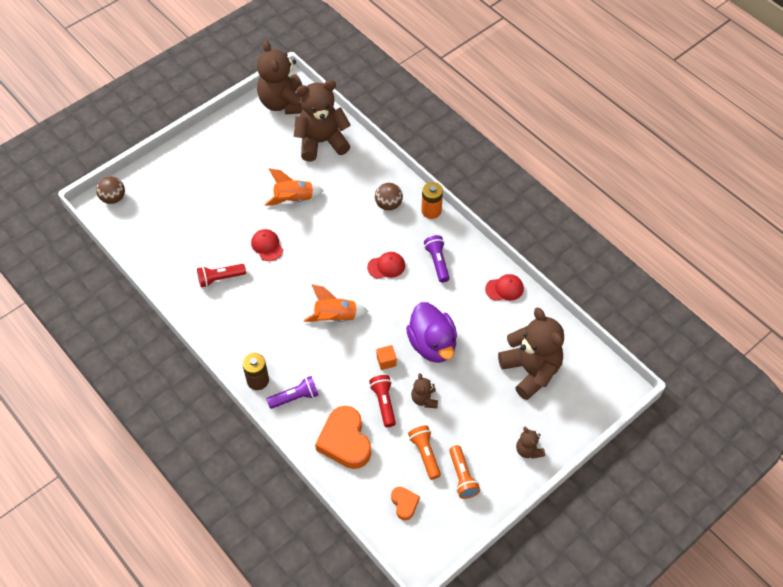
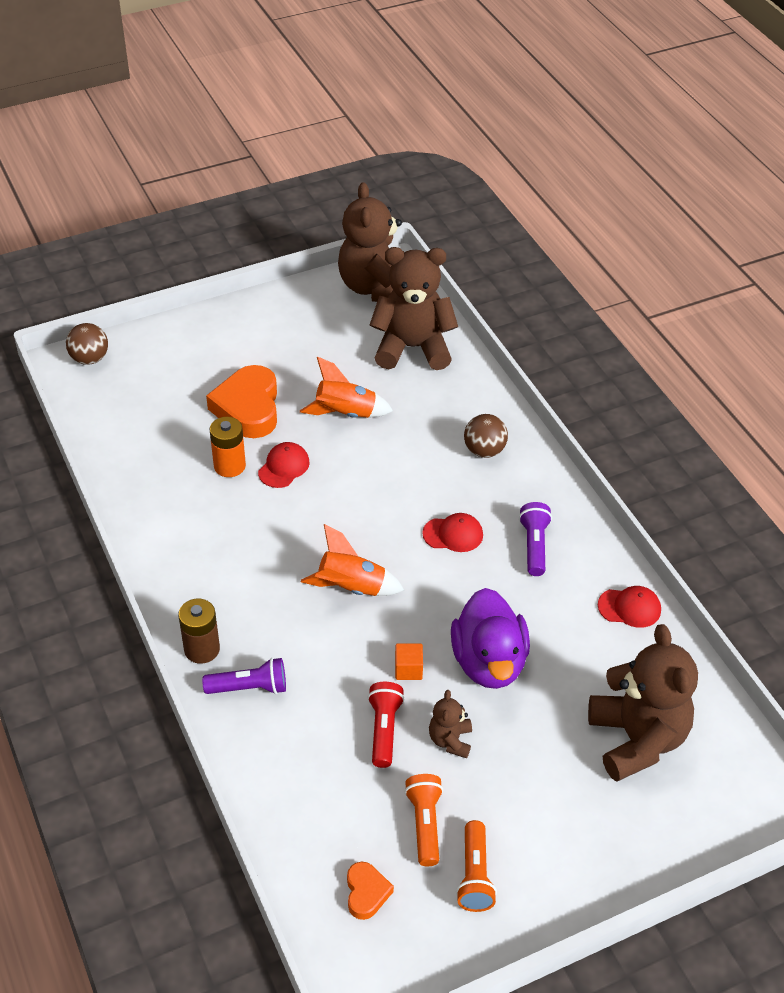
camera: 15 degrees right, 10 degrees down
red flashlight [197,264,246,287] -> none
red cap [251,229,283,261] -> red cap turned 45 degrees clockwise [258,442,310,488]
orange heart [315,406,371,469] -> orange heart moved to [206,365,277,438]
orange battery [421,182,443,219] -> orange battery moved to [210,417,246,477]
brown teddy bear [516,427,545,459] -> none

